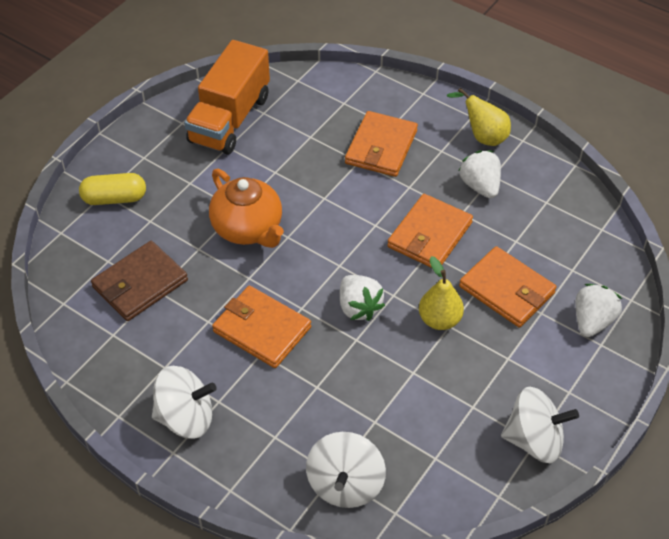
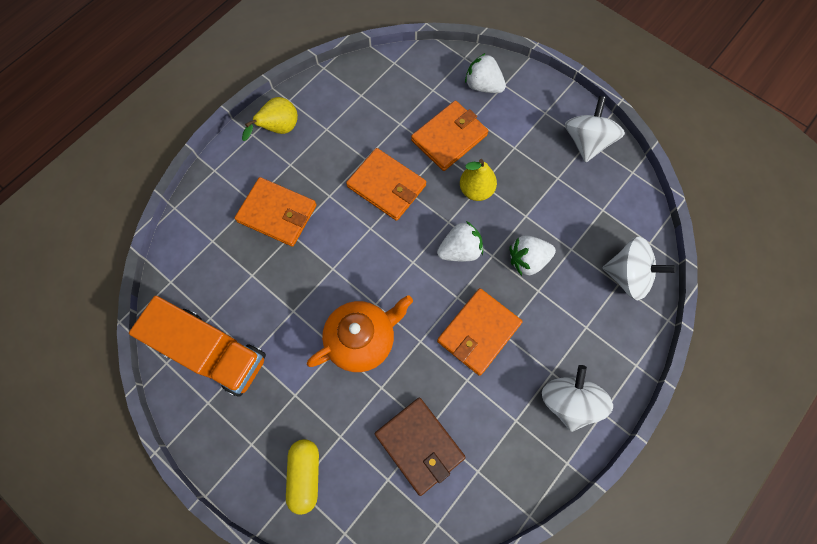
camera: 85 degrees left, 20 degrees up
white strawberry [459,150,501,198] -> white strawberry moved to [510,236,556,276]

